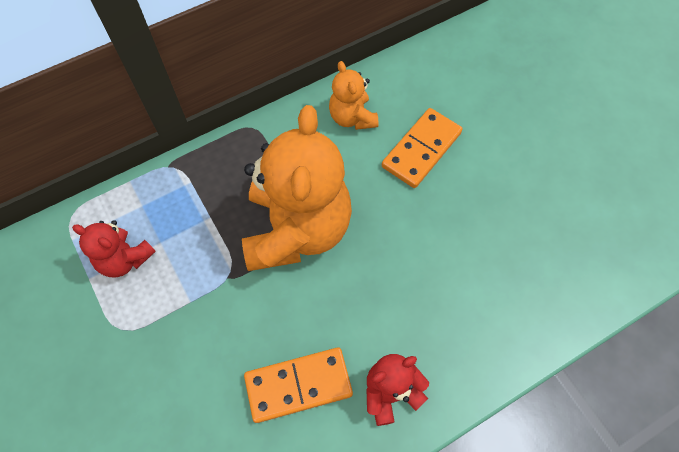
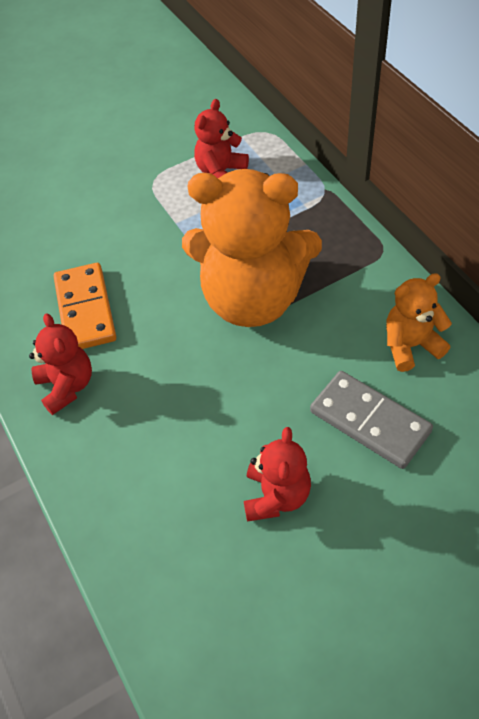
camera: 95 degrees right, 10 degrees down
orange domino [382,108,462,188] -> grey domino [310,371,433,469]
none -> red teddy bear [244,427,311,522]

